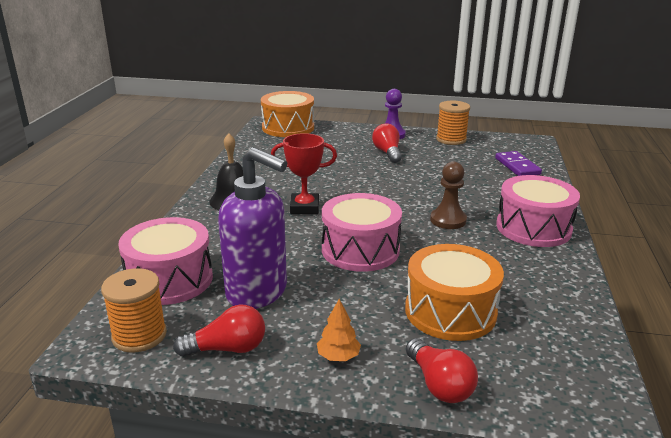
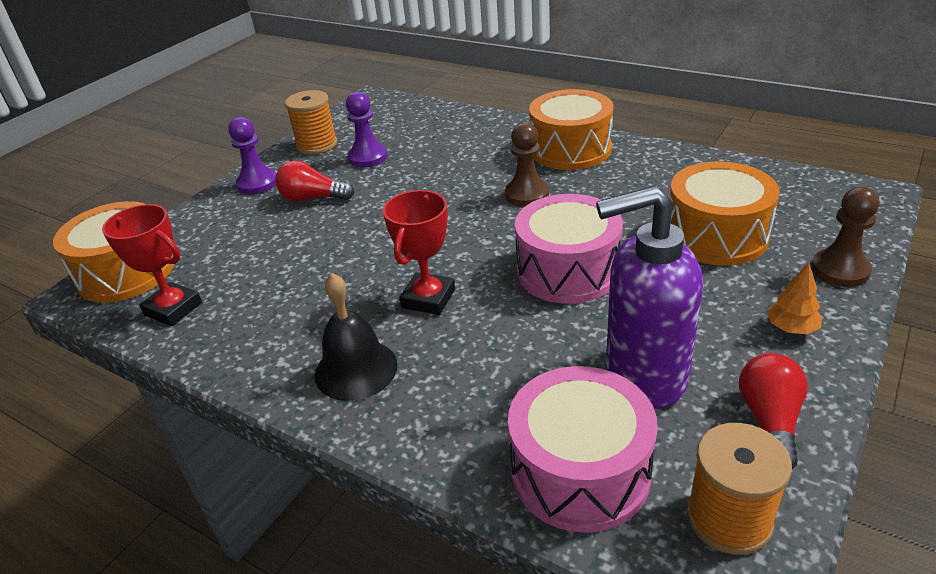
camera: 65 degrees left, 10 degrees up
purple soap dispenser [218,147,287,309] -> purple soap dispenser turned 150 degrees counterclockwise [596,186,703,408]
red light bulb [406,338,478,403] -> brown pawn [811,187,879,287]
purple domino [495,151,542,176] -> none
pink drum [496,175,580,247] -> orange drum [529,89,614,170]
none -> red trophy [102,204,202,326]
none -> purple pawn [346,92,387,167]

